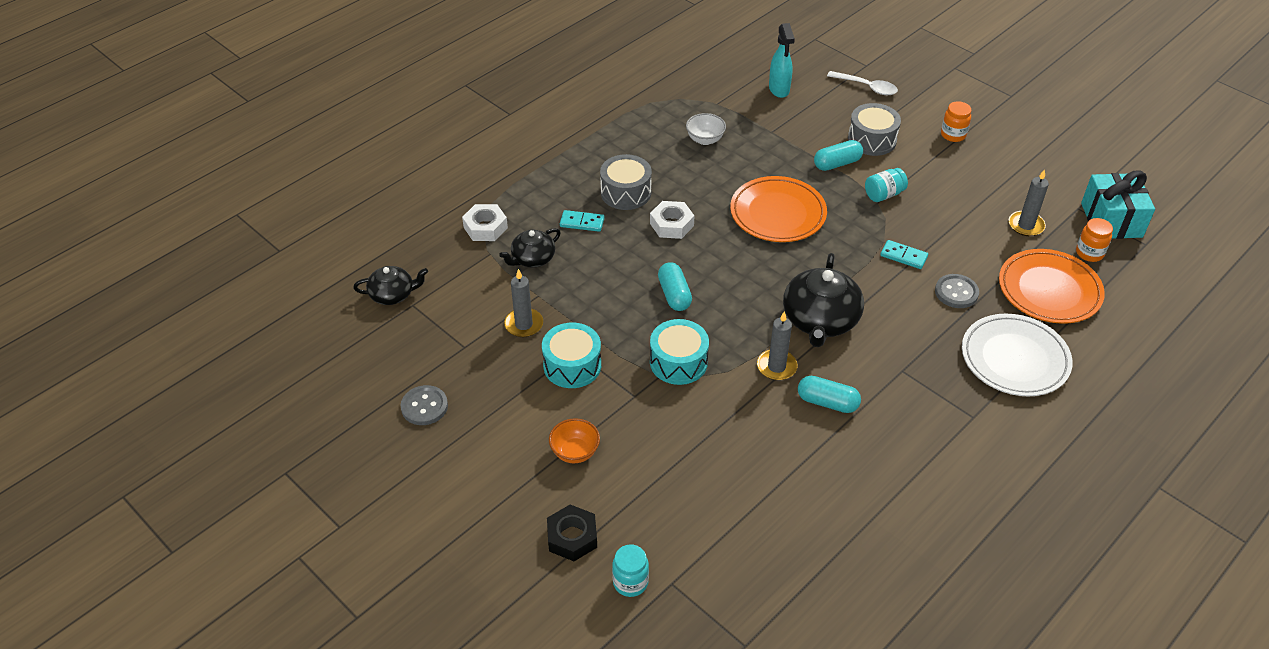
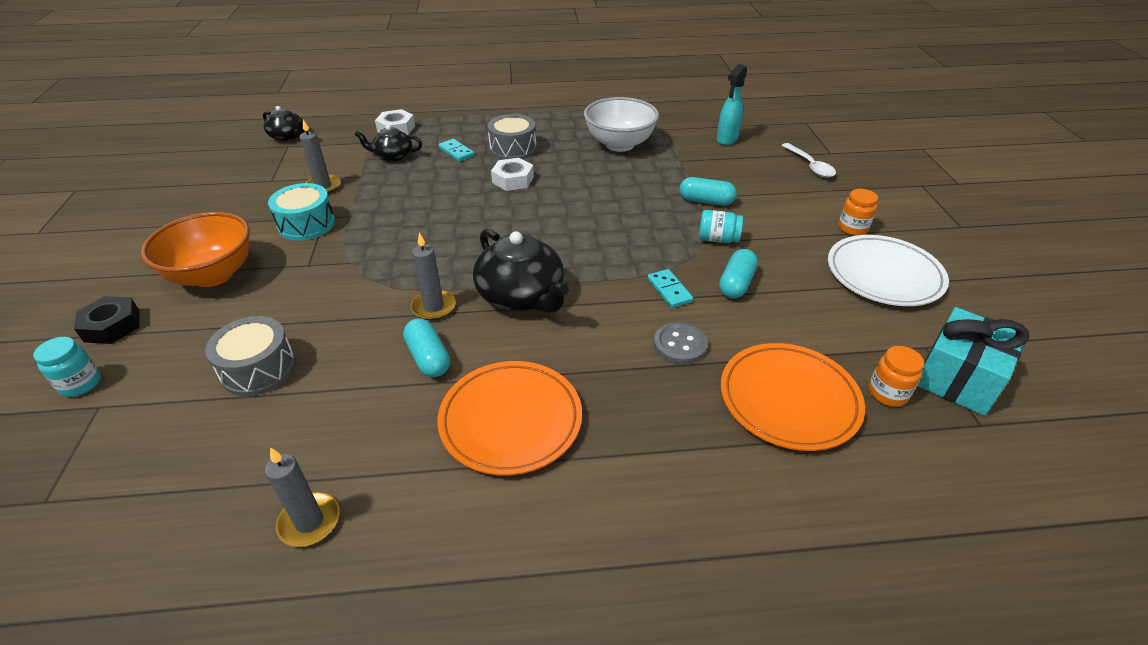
camera: 40 degrees right, 5 degrees down
grey button [400,385,448,425] -> none
orange bowl [549,418,600,463] -> orange bowl [141,212,250,287], size x1.92
turquoise drum [650,319,709,385] -> none
turquoise capsule [658,262,692,311] -> turquoise capsule moved to [719,249,758,299]
white bowl [686,113,726,145] -> white bowl [584,97,659,152], size x1.92
orange plate [730,176,827,242] -> orange plate moved to [437,361,582,475]
black teapot [783,253,864,347] -> black teapot turned 90 degrees counterclockwise [473,229,569,313]
grey drum [848,103,901,156] -> grey drum moved to [205,316,296,396]
white plate [962,314,1073,396] -> white plate moved to [828,235,949,306]
grey candle [1009,169,1049,236] -> grey candle moved to [265,447,340,547]

